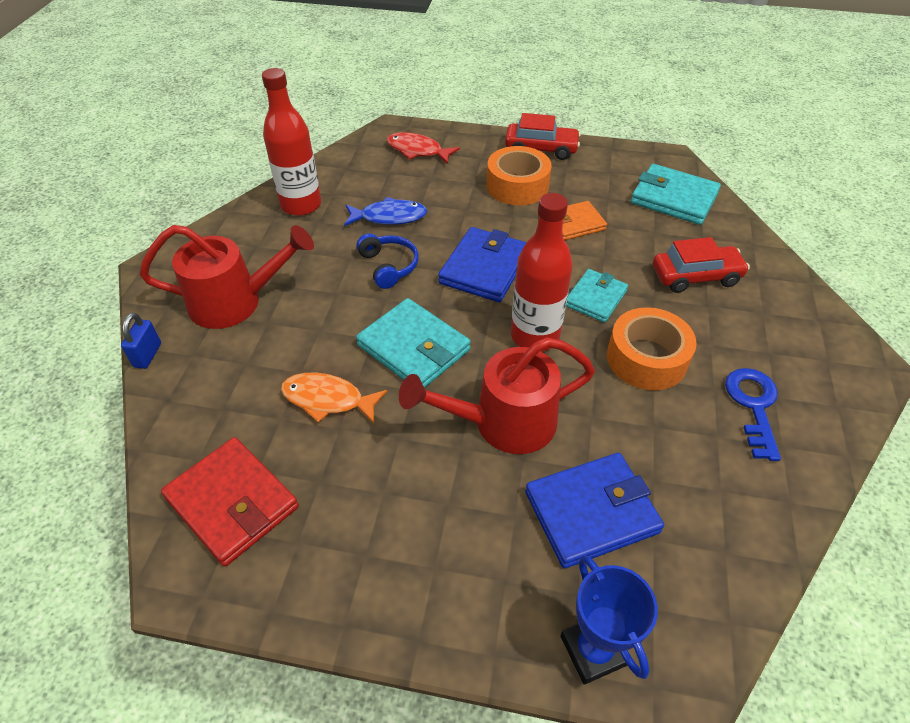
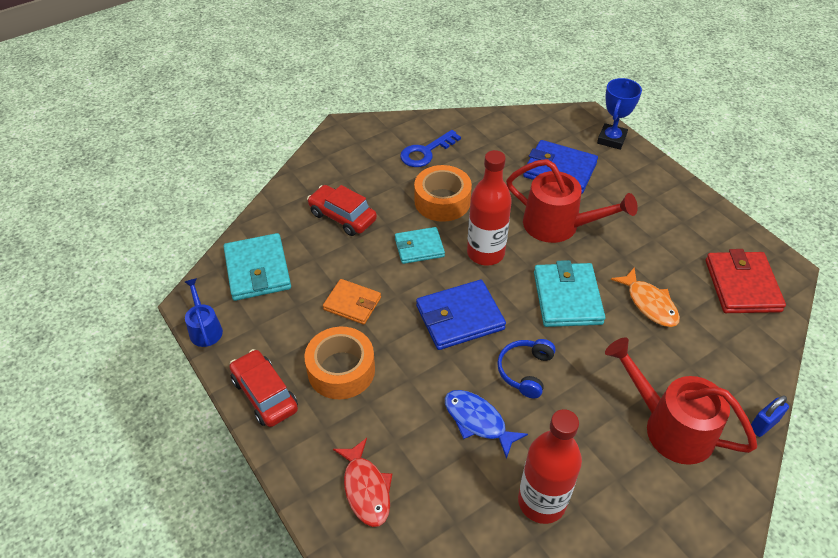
camera: 135 degrees left, 0 degrees up
none -> blue watering can [185,278,223,347]

